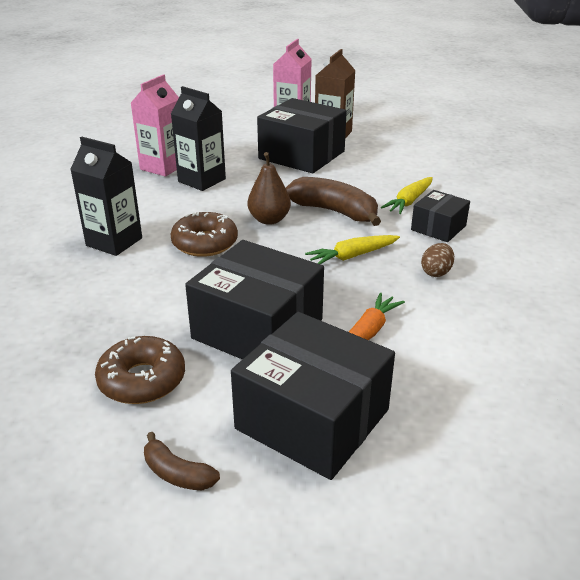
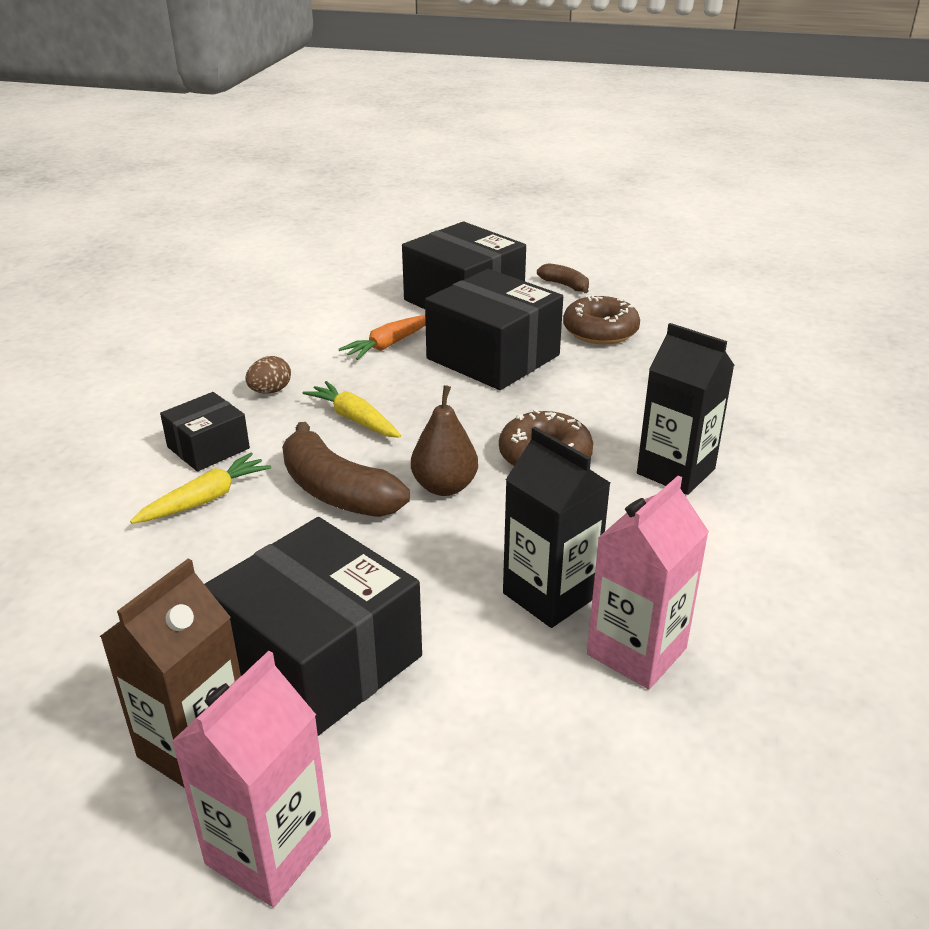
camera: 170 degrees left, 0 degrees up
yellow carrot [305,235,400,264] -> yellow carrot turned 120 degrees counterclockwise [302,381,401,438]

